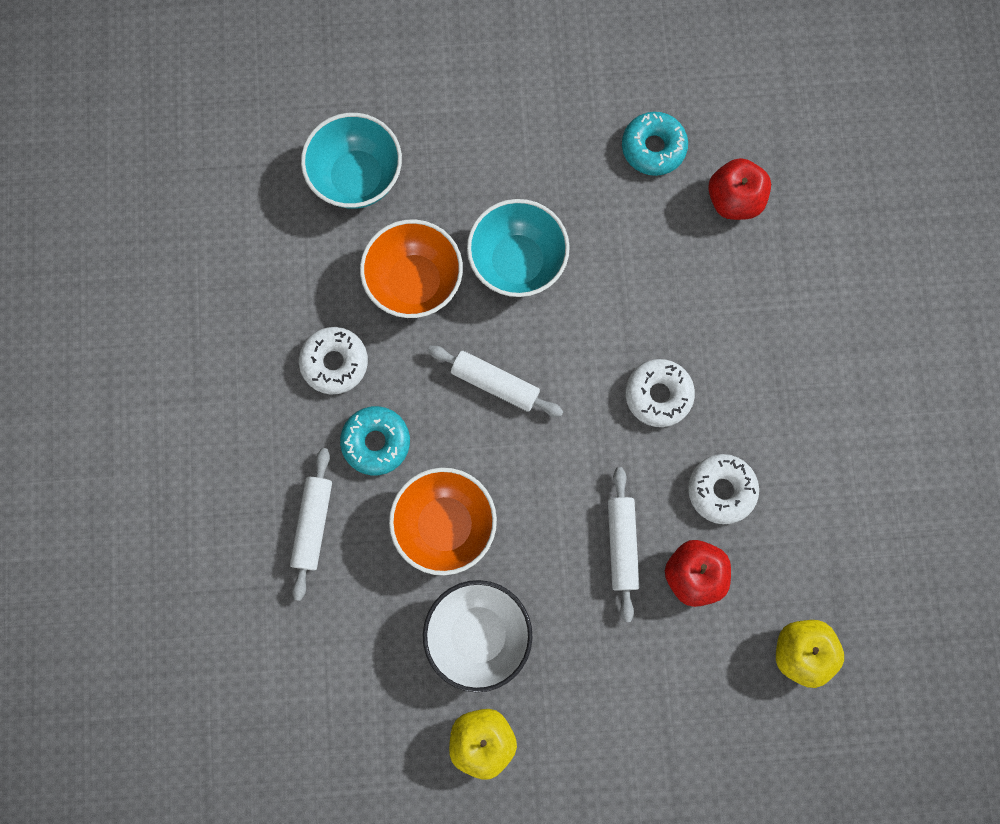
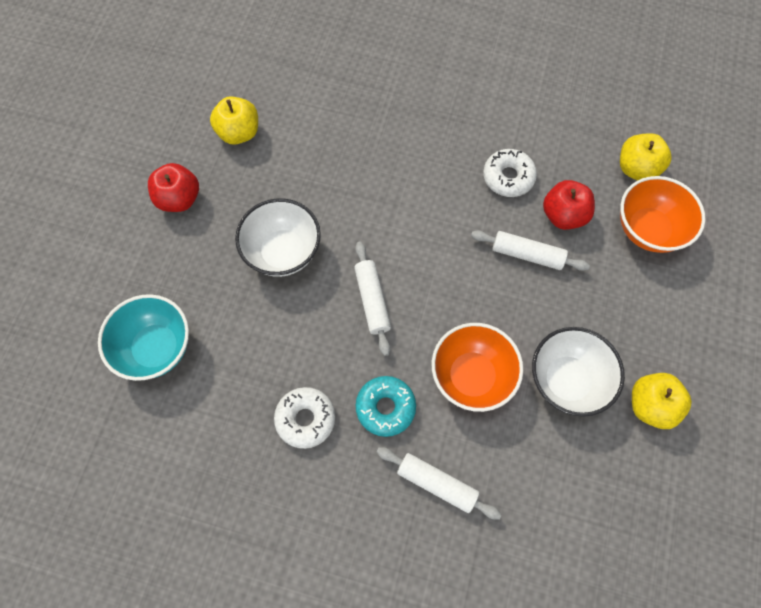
camera: 70 degrees left, 10 degrees down
orange bowl [360,219,463,318] -> orange bowl moved to [620,176,706,253]
white rolling pin [428,345,564,417] -> white rolling pin turned 60 degrees counterclockwise [354,241,391,356]
turquoise bowl [467,199,570,297] -> white bowl [235,198,321,277]
turquoise donut [622,112,688,176] -> yellow apple [210,96,258,145]
white donut [625,359,695,427] -> none
red apple [708,158,771,220] -> red apple moved to [148,163,199,212]

